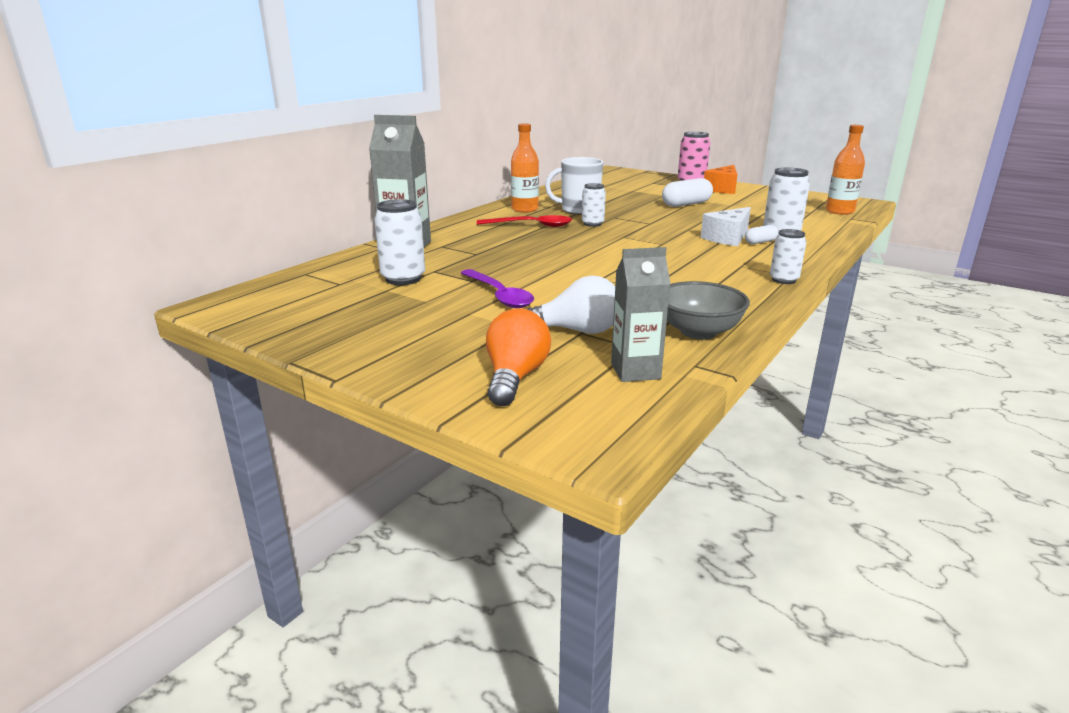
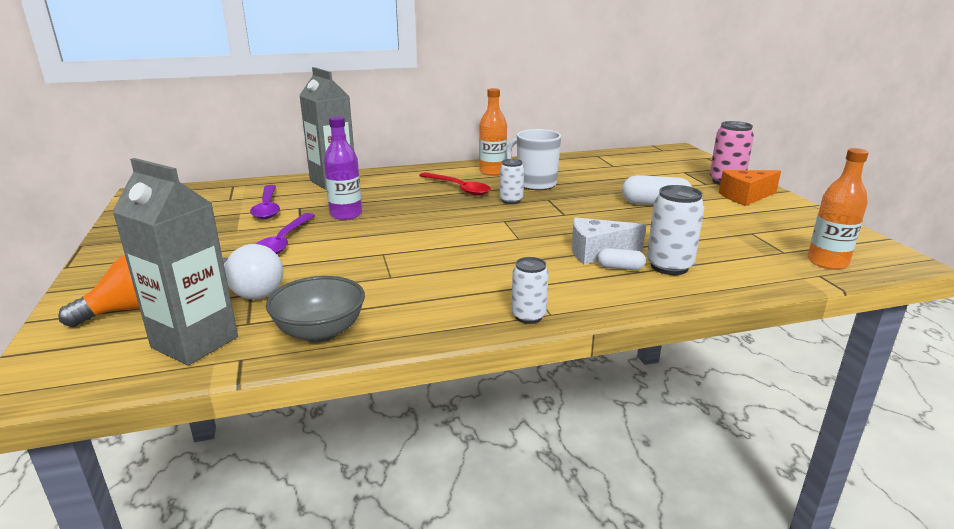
camera: 40 degrees right, 0 degrees up
white can [374,199,425,285] -> purple spoon [250,185,280,219]
grey carton [611,247,670,382] -> grey carton [112,158,238,365], size x1.51
none -> purple bottle [324,116,362,220]

